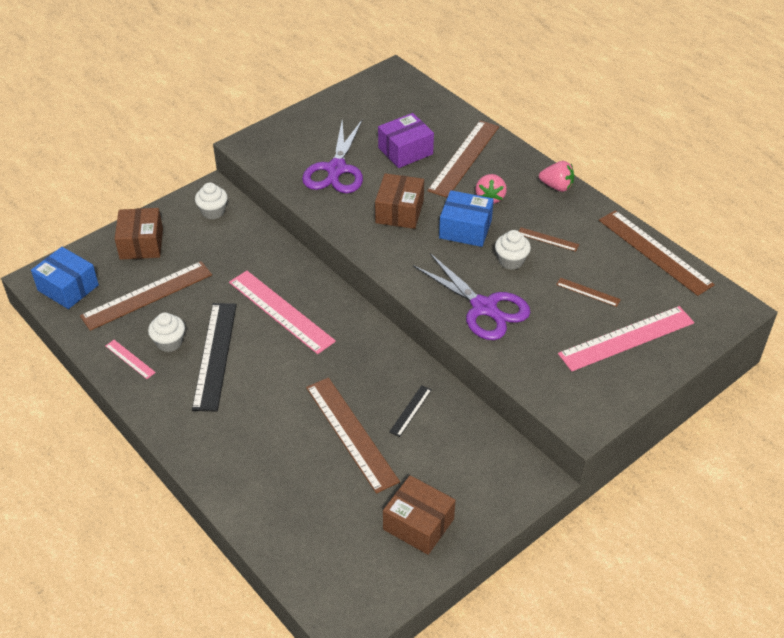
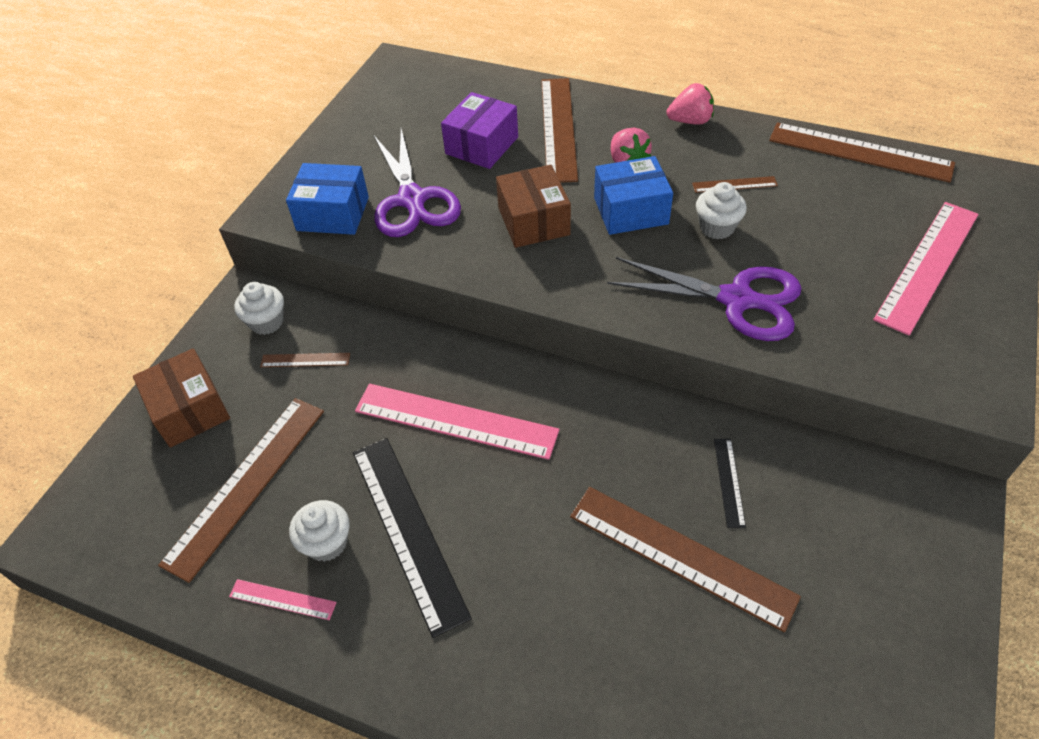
camera: 25 degrees left, 5 degrees up
blue box [31,247,99,309] -> blue box moved to [286,163,369,235]
brown box [383,475,456,555] -> none
brown ruler [556,278,621,307] -> brown ruler moved to [260,353,350,367]

